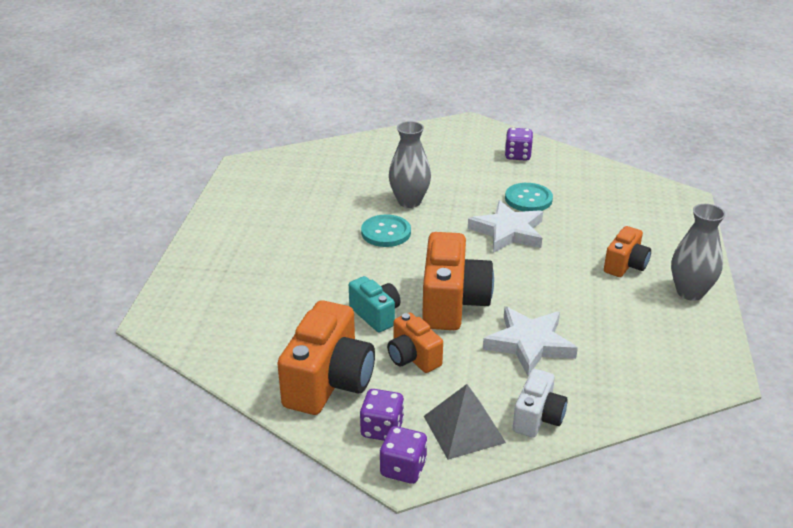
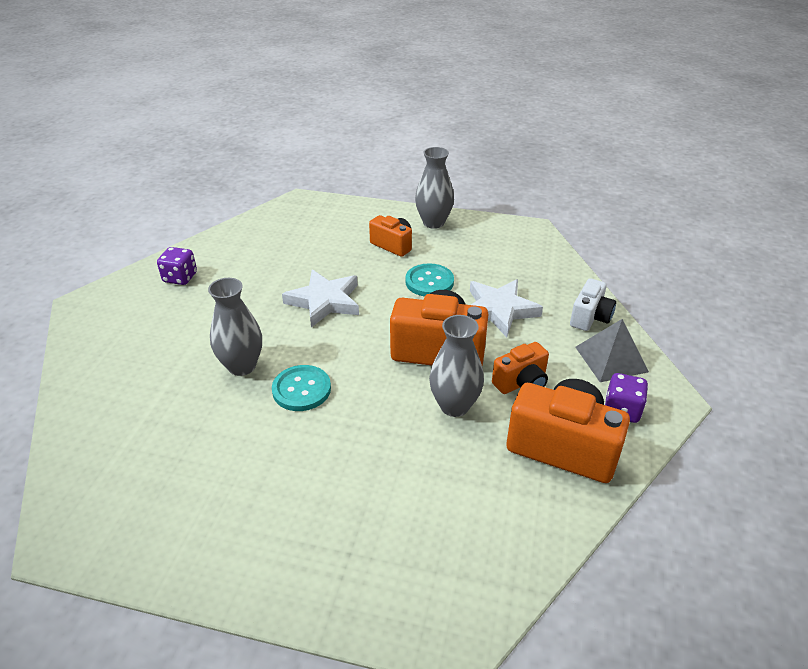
camera: 85 degrees left, 5 degrees up
turquoise camera [349,276,400,332] -> grey vase [429,315,484,417]
purple dice [379,426,428,484] -> none
turquoise button [505,183,553,211] -> turquoise button moved to [405,263,454,297]
white camera [513,369,568,438] -> white camera turned 90 degrees clockwise [570,278,616,331]

